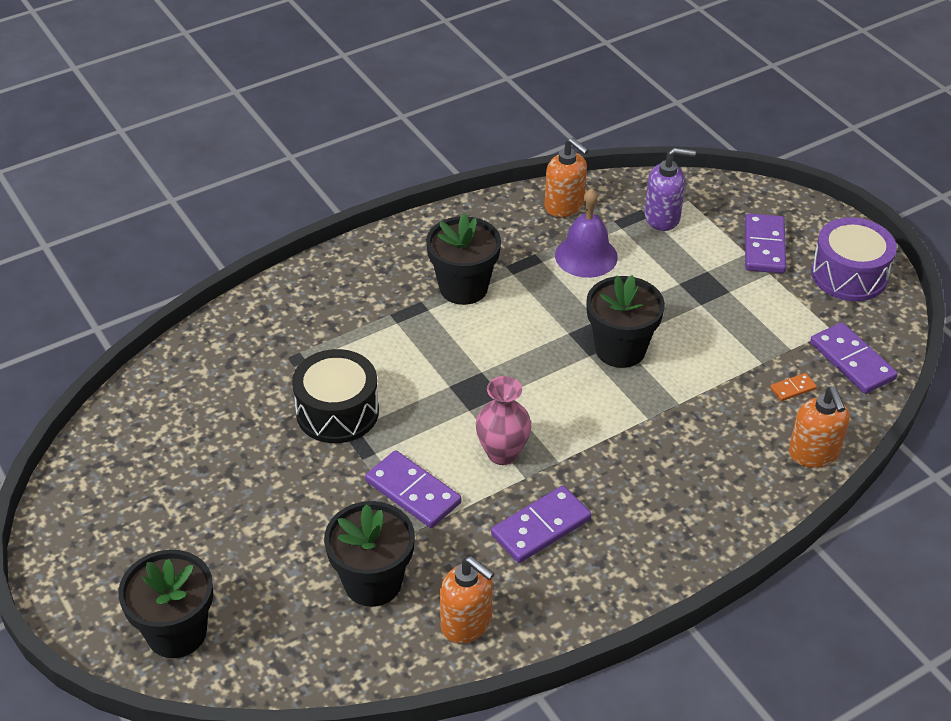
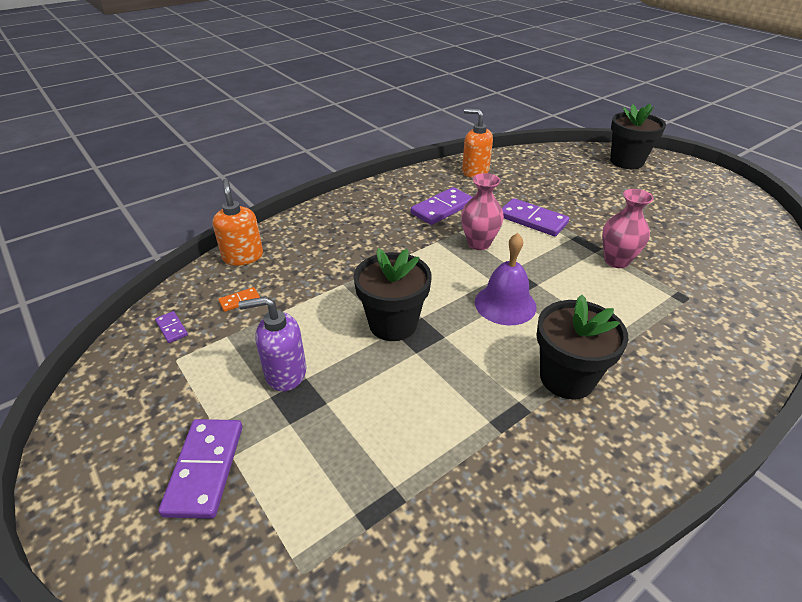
camera: 175 degrees right, 5 degrees down
black drum [292,349,379,443] -> pink vase [602,189,654,268]
black flower pot [324,501,415,607] -> none
orange soap dispenser [545,137,589,217] -> none
purple bell [555,188,618,278] -> purple bell moved to [475,233,536,326]
purple soap dispenser [645,148,696,231] -> purple soap dispenser moved to [238,296,306,391]
purple domino [810,322,898,394] -> purple domino [155,311,188,343], size x0.49
purple drum [811,217,897,301] -> none

